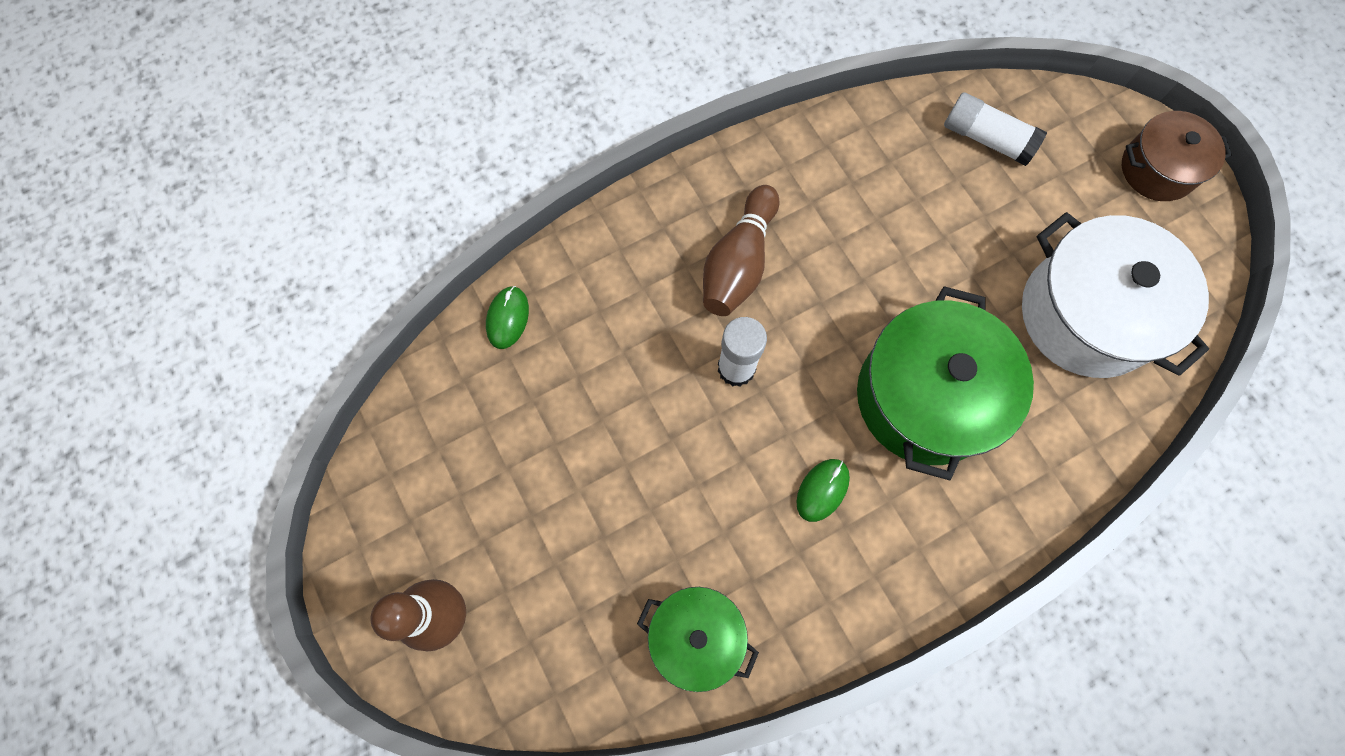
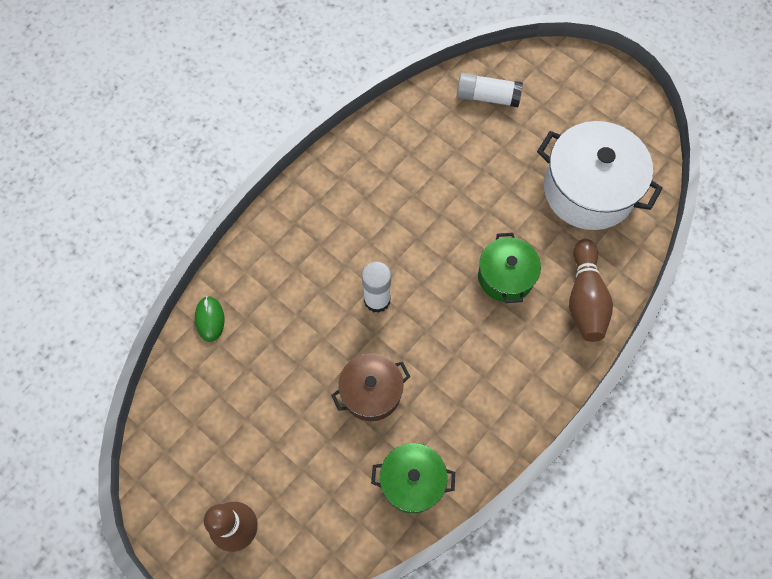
camera: 20 degrees left, 5 degrees down
brown bowling pin [703,185,779,316] -> brown bowling pin moved to [569,239,613,342]
green mouse [796,459,850,522] -> none
green pot [857,286,1034,480] -> green pot [478,233,541,303], size x0.58
brown pot [1122,111,1232,201] -> brown pot moved to [331,353,410,421]

